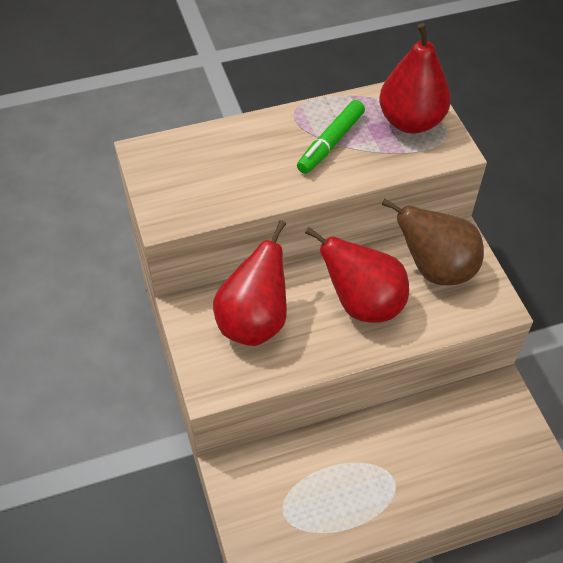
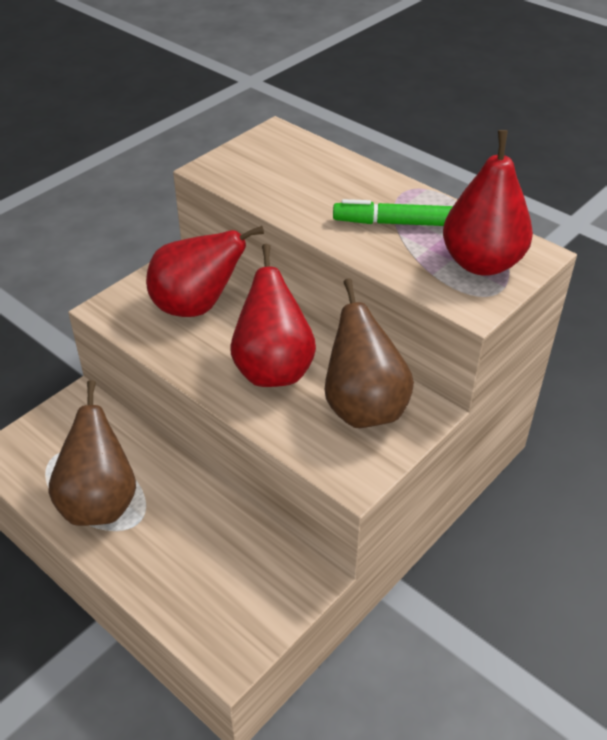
camera: 60 degrees right, 10 degrees down
none -> brown pear [49,380,136,526]

